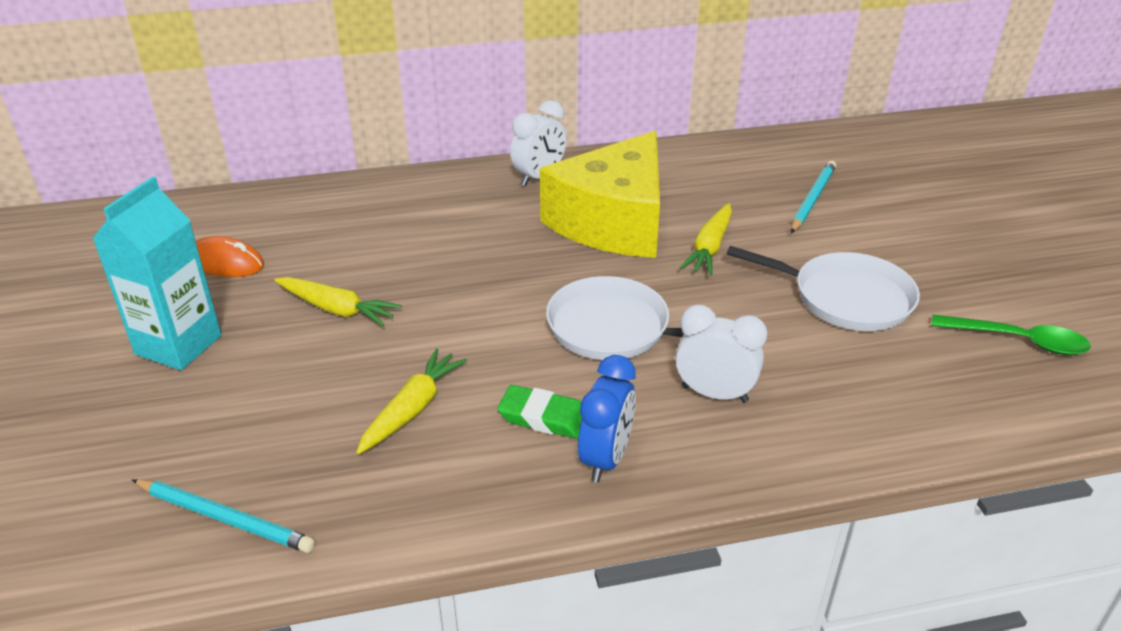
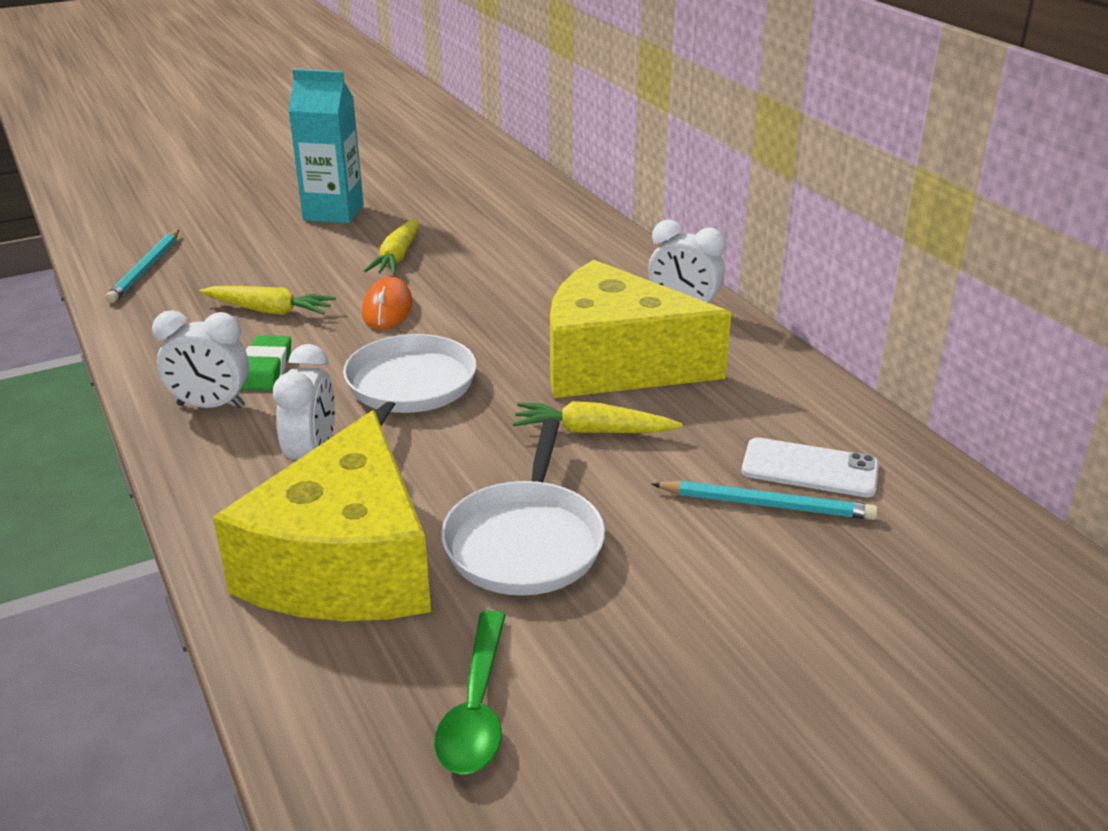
camera: 75 degrees right, 5 degrees down
orange mouse [196,236,264,277] -> orange mouse moved to [362,277,413,330]
blue clock [578,355,636,482] -> white clock [152,310,249,408]
none -> yellow cheese [213,410,431,621]
none -> white phone [742,437,879,497]

